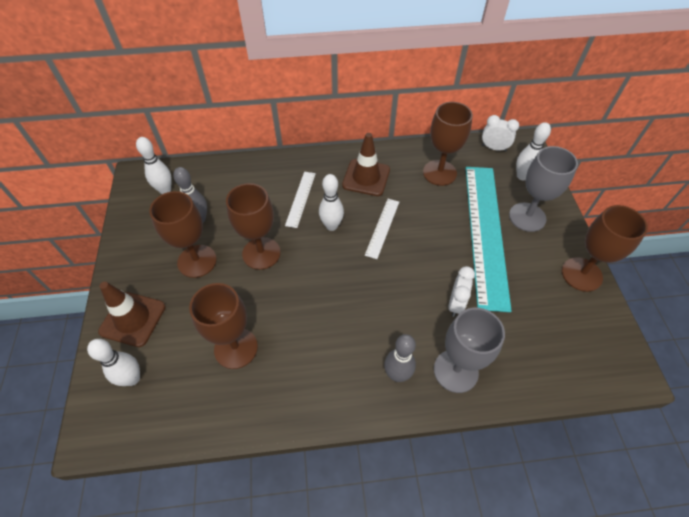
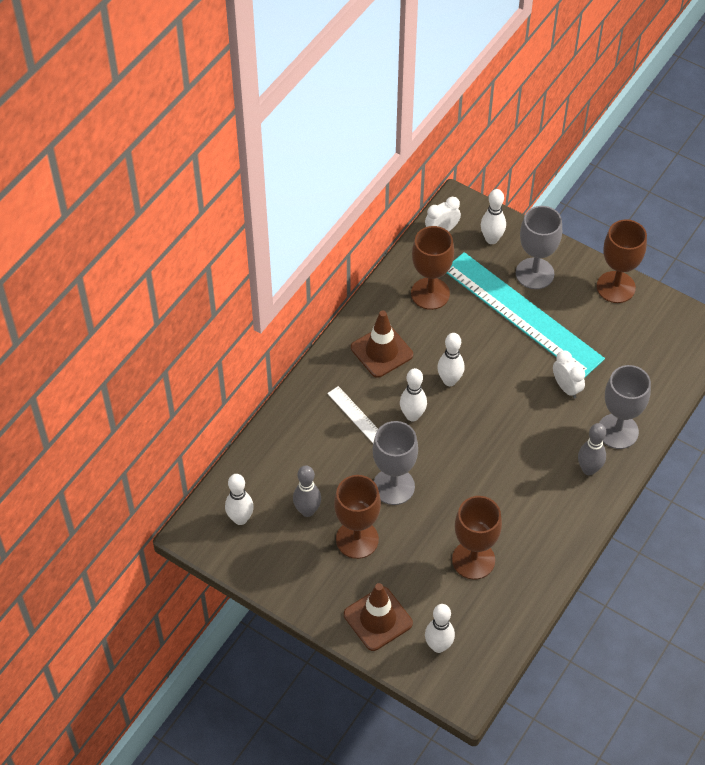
camera: 50 degrees left, 0 degrees up
brown goblet [226,183,281,270] -> grey goblet [373,421,418,505]
white ruler [365,199,399,259] -> white bowling pin [437,333,465,386]

